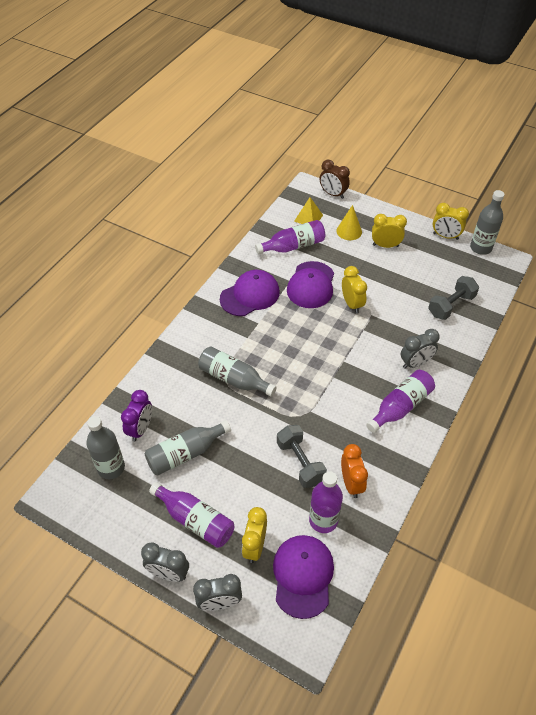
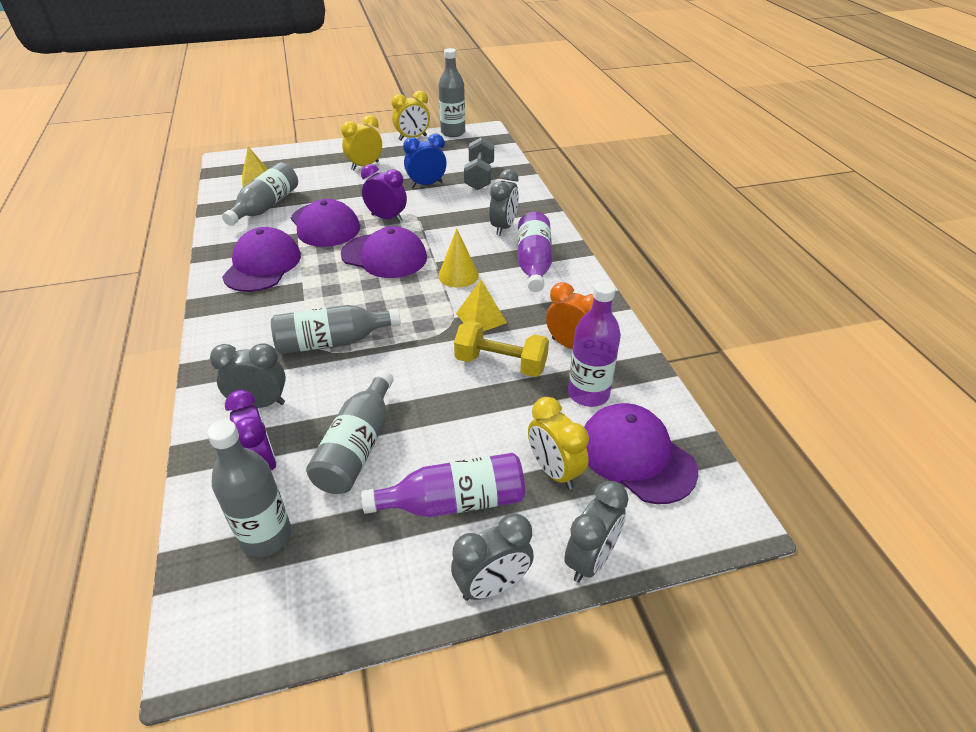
camera: 45 degrees left, 10 degrees down
purple bottle [255,220,325,254] -> grey bottle [222,162,298,226]
grey dumbbell [277,425,327,488] -> yellow dumbbell [454,321,549,377]
brown clock [320,160,350,199] -> none
yellow cone [337,205,362,240] -> yellow cone moved to [438,228,479,288]
yellow clock [342,266,367,314] -> purple clock [361,164,407,222]
none -> grey clock [210,343,286,408]
none -> purple cap [341,226,427,278]
none -> blue clock [403,134,447,188]
none -> yellow pyramid [456,280,507,331]

